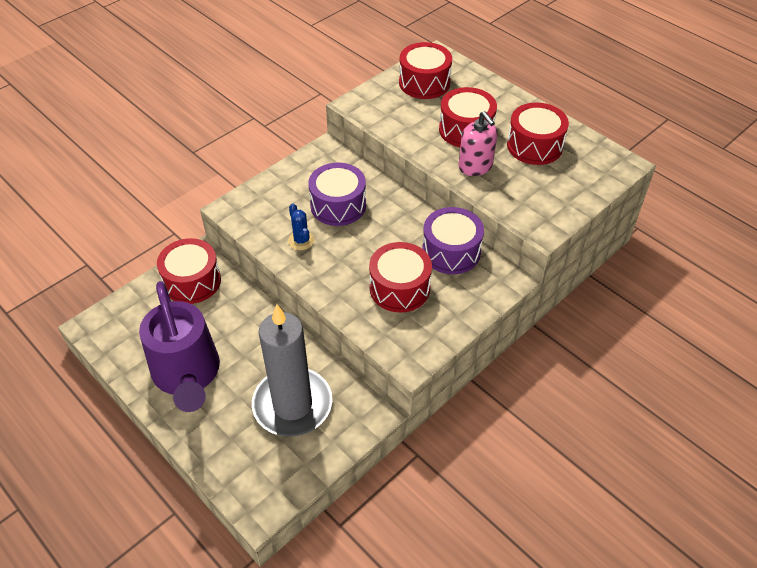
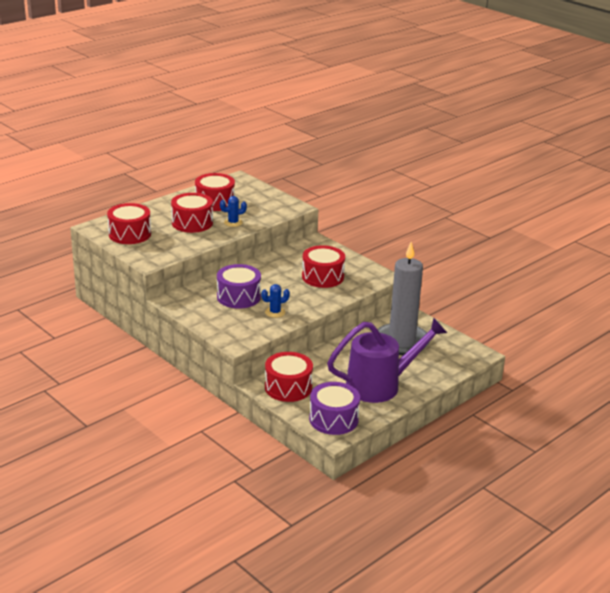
camera: 90 degrees left, 20 degrees down
purple drum [422,207,484,274] -> purple drum moved to [309,382,360,435]
pink soap dispenser [458,111,497,176] -> blue cactus [220,196,247,227]

